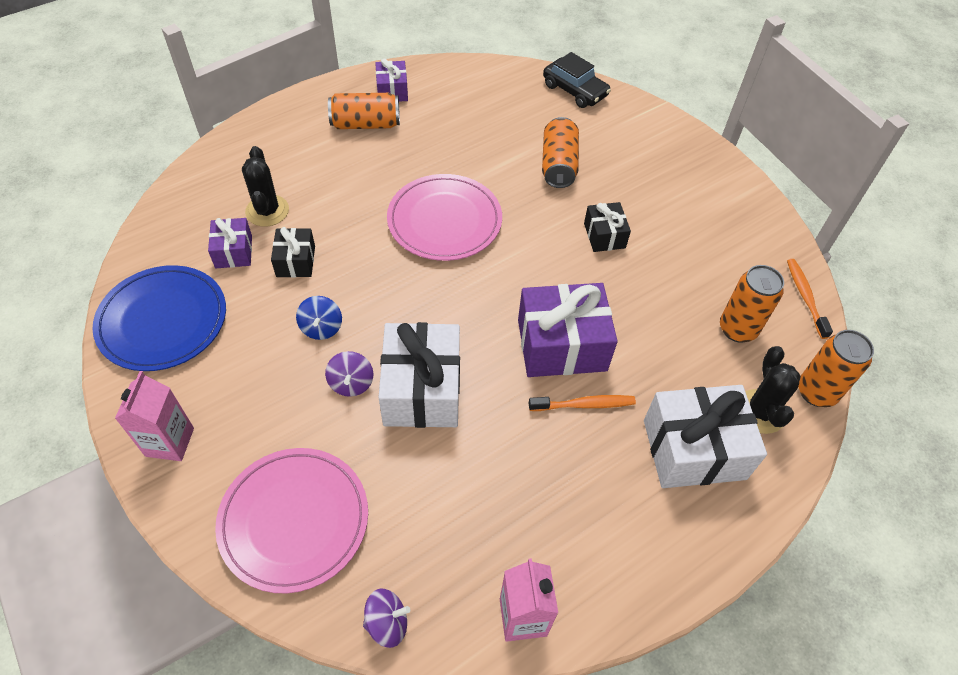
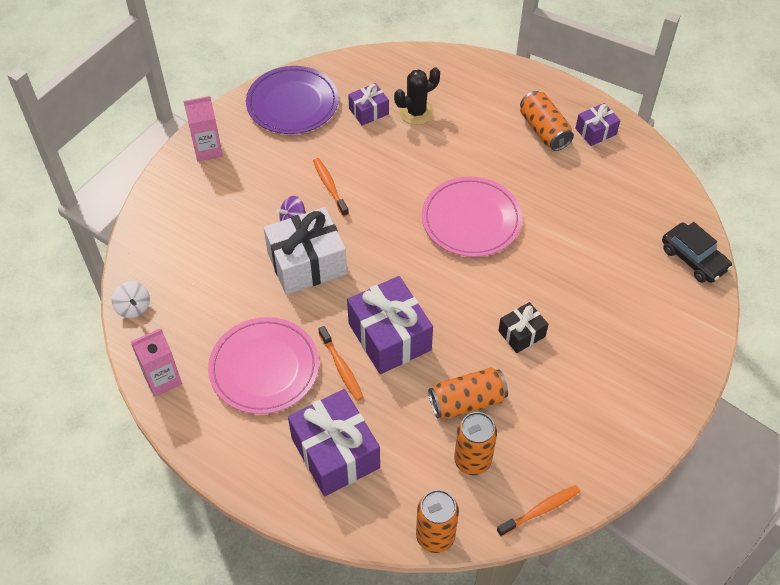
camera: 70 degrees right, 0 degrees up
blue plate [92,265,226,371] -> purple plate [246,66,339,134]
pink plate [215,448,368,594] -> pink plate moved to [208,317,319,414]
black gift [271,227,315,277] -> none
blue spinning top [296,296,342,340] -> orange toothbrush [313,158,349,217]
purple spinning top [363,589,410,648] -> white spinning top [112,281,150,318]
orange can [542,117,579,188] -> orange can moved to [428,367,508,419]
black car [543,52,611,108] -> black car turned 60 degrees counterclockwise [662,222,732,283]
white gift [644,385,767,488] -> purple gift [288,389,380,496]
black cactus [745,346,801,434] -> none

